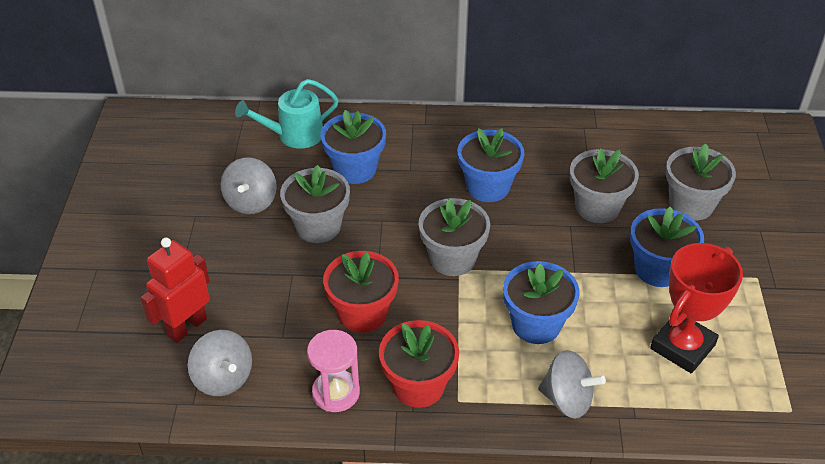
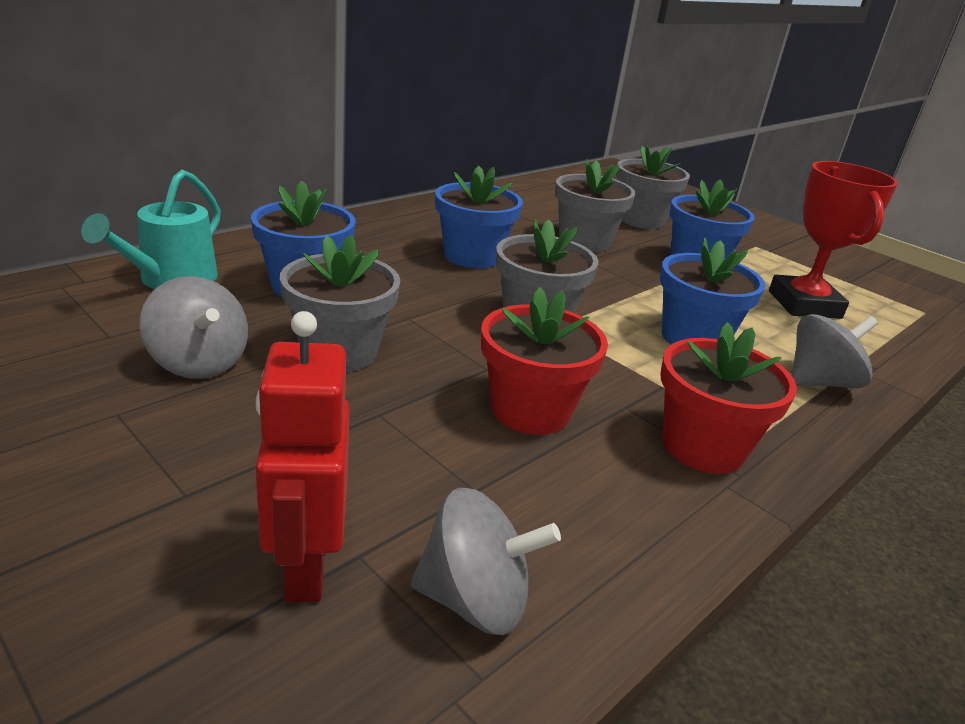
camera: 50 degrees left, 15 degrees down
pink hourglass [307,330,360,412] -> none

